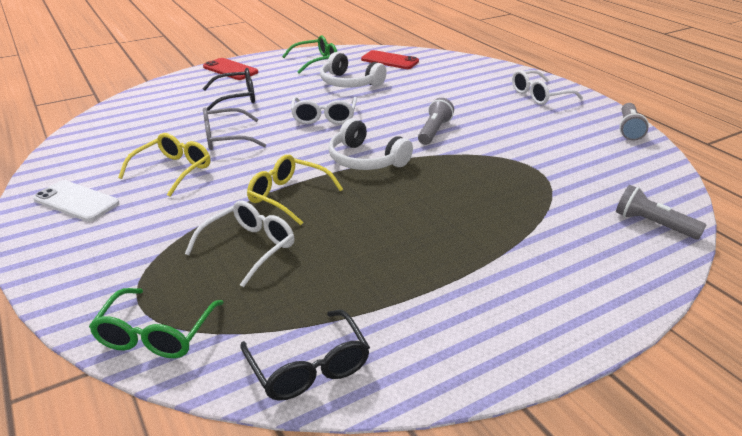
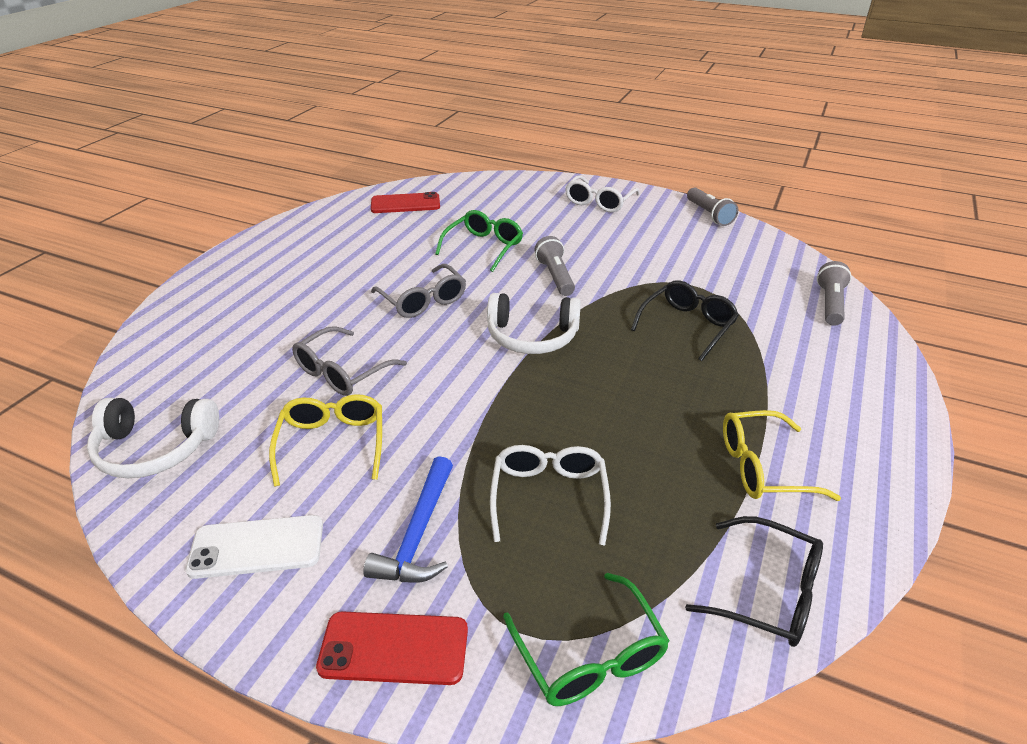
camera: 35 degrees left, 5 degrees up
red phone [203,58,258,80] -> red phone moved to [316,611,468,685]
black glasses [203,68,255,111] -> black glasses moved to [631,280,739,361]
yellow glasses [247,155,343,225] -> yellow glasses moved to [723,410,841,501]
green glasses [282,35,337,74] -> green glasses moved to [435,210,523,272]
white glasses [291,97,357,124] -> grey glasses [371,264,466,318]
white headphones [320,52,387,87] -> white headphones moved to [87,398,219,478]
grey flashlight [616,185,707,240] -> grey flashlight turned 105 degrees clockwise [817,261,852,326]
none -> blue hammer [363,456,453,583]

